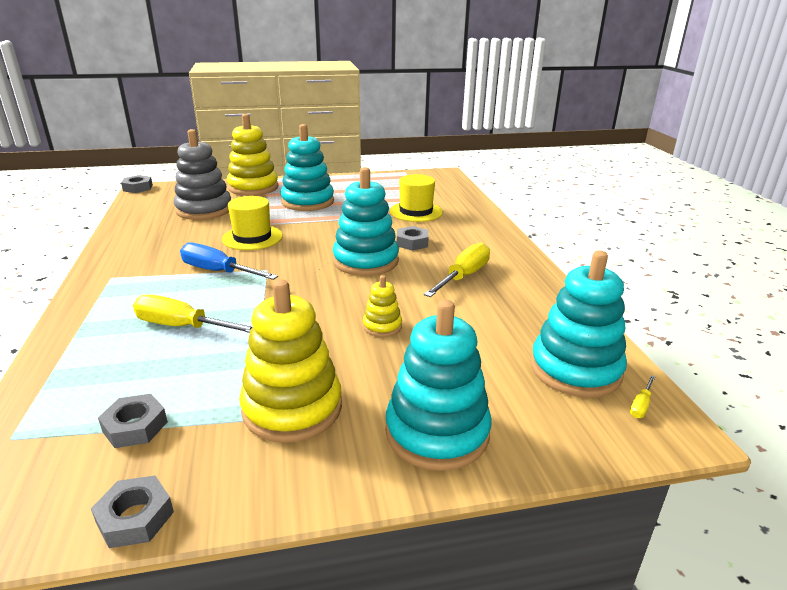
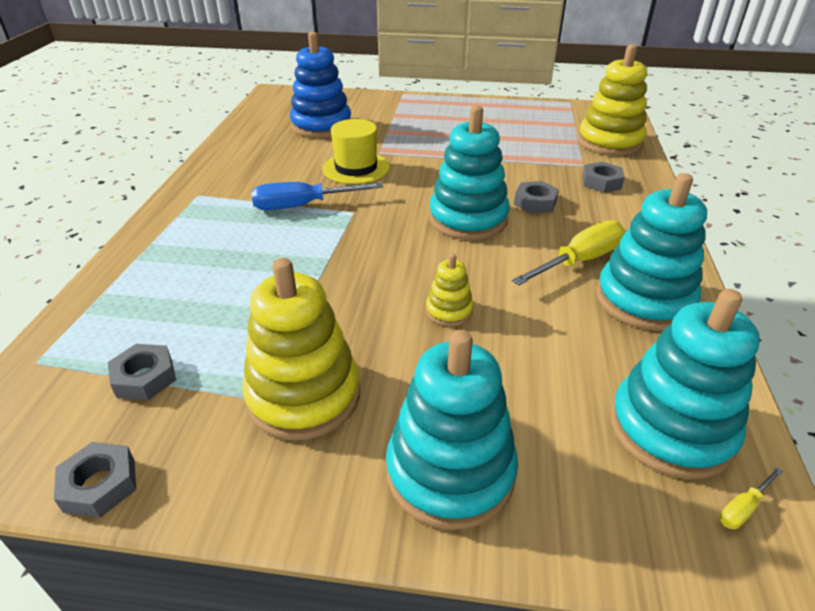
camera: 20 degrees right, 10 degrees up
grey nut [121,175,153,193] -> grey nut moved to [582,162,625,193]
yellow screwdriver [133,295,252,333] -> none
grey stacking toy [174,129,231,220] -> blue stacking toy [290,32,351,138]
blue screwdriver [180,243,278,280] -> blue screwdriver turned 60 degrees counterclockwise [251,182,383,210]
yellow stacking toy [227,114,279,196] -> yellow stacking toy moved to [578,44,647,156]
turquoise stacking toy [281,124,334,211] -> turquoise stacking toy moved to [596,173,707,331]
yellow hat [390,174,443,222] -> none

